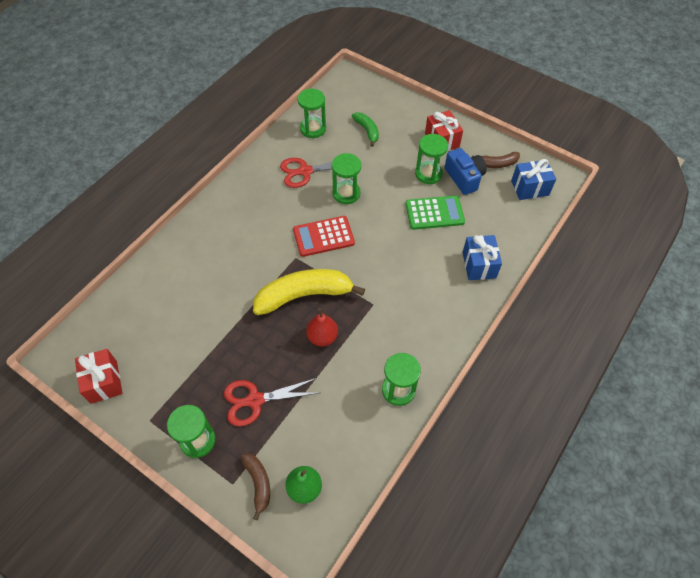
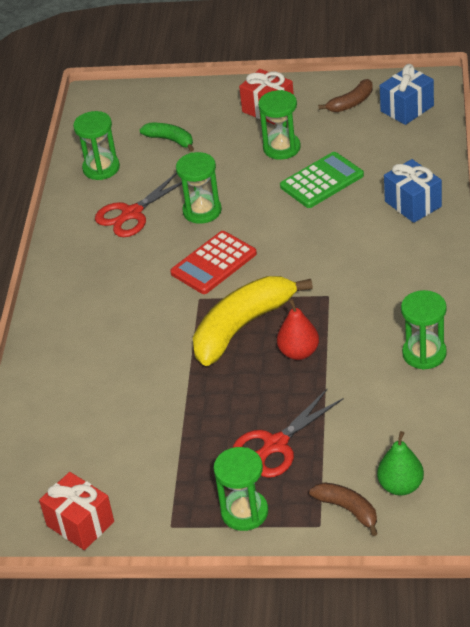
camera: 25 degrees left, 15 degrees down
blue camera [445,148,487,195] -> none

